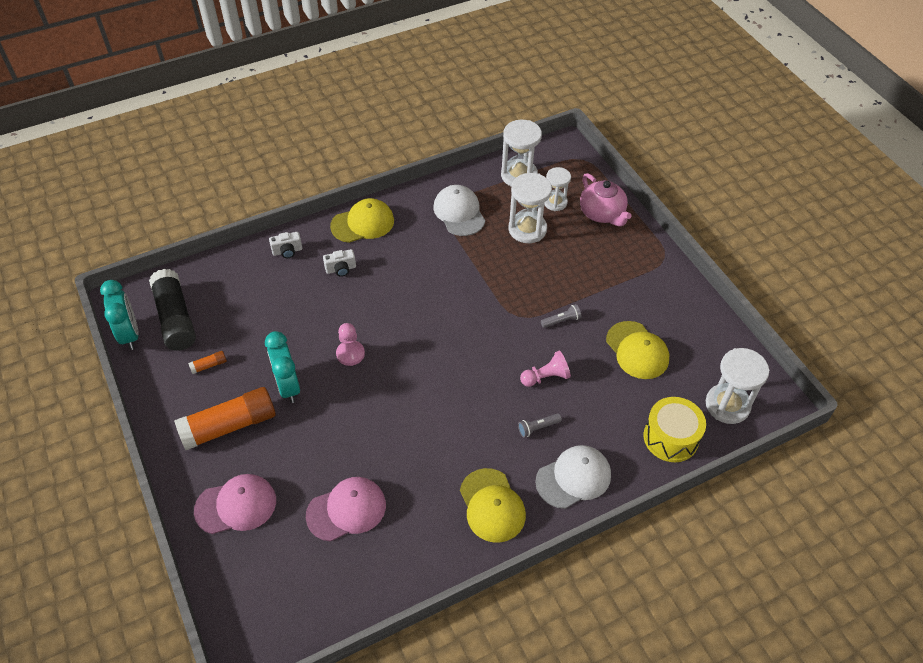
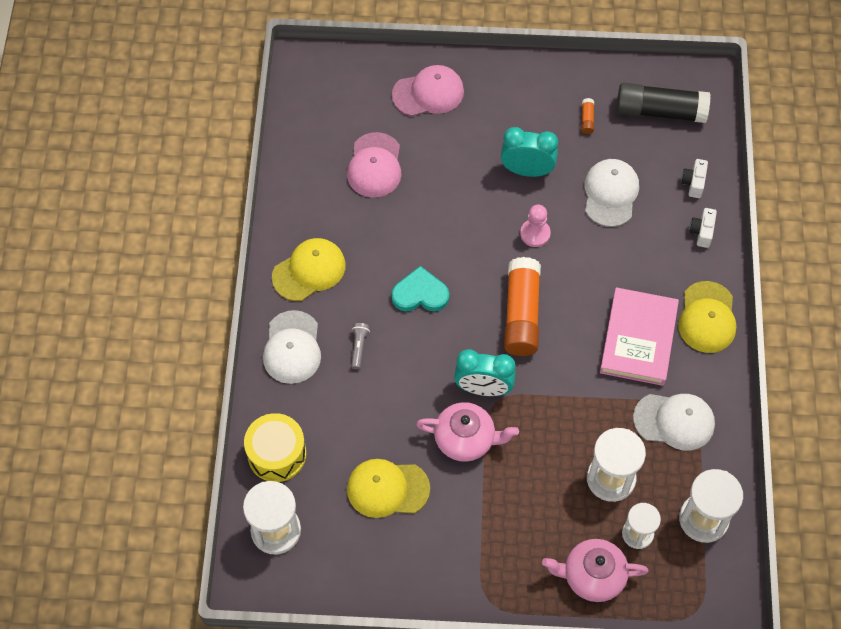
camera: 120 degrees right, 10 degrees up
turquoise clock [100,280,139,350] -> turquoise clock moved to [454,349,516,396]
orange glue stick [174,387,276,450] -> orange glue stick moved to [504,257,541,356]
pink cap [194,474,276,534] -> pink cap turned 120 degrees counterclockwise [392,65,464,116]
white camera [323,249,356,277] -> white camera moved to [681,159,708,198]
yellow cap [460,468,526,543] -> yellow cap turned 135 degrees clockwise [272,238,346,301]
pink pawn [520,351,571,387] -> none
grey flashlight [541,304,581,328] -> pink teapot [416,402,519,462]
none -> turquoise heart [391,266,449,312]
none -> white cap [584,159,639,227]
none -> pink book [600,287,679,386]

